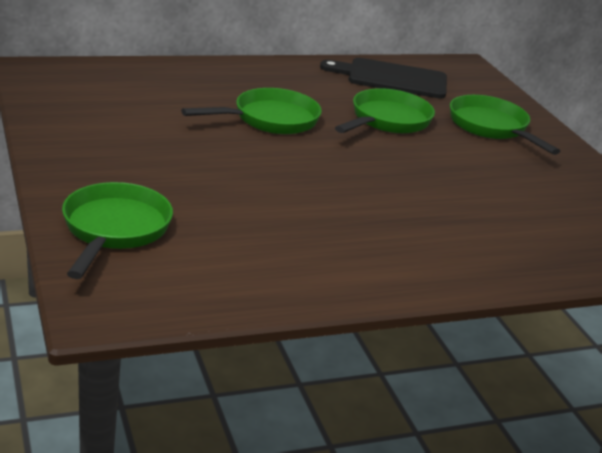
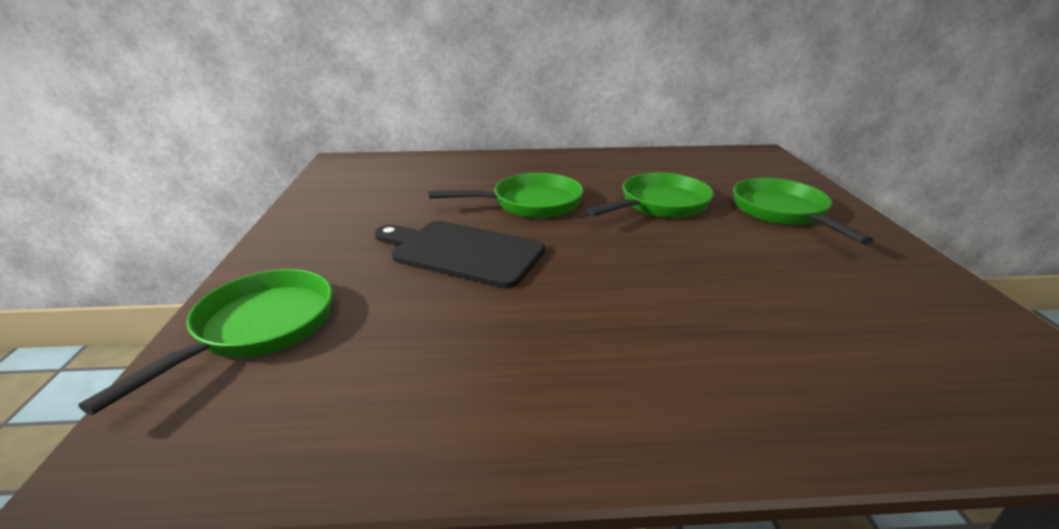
camera: 20 degrees right, 0 degrees up
black cutting board [320,58,447,99] -> black cutting board moved to [375,221,545,288]

